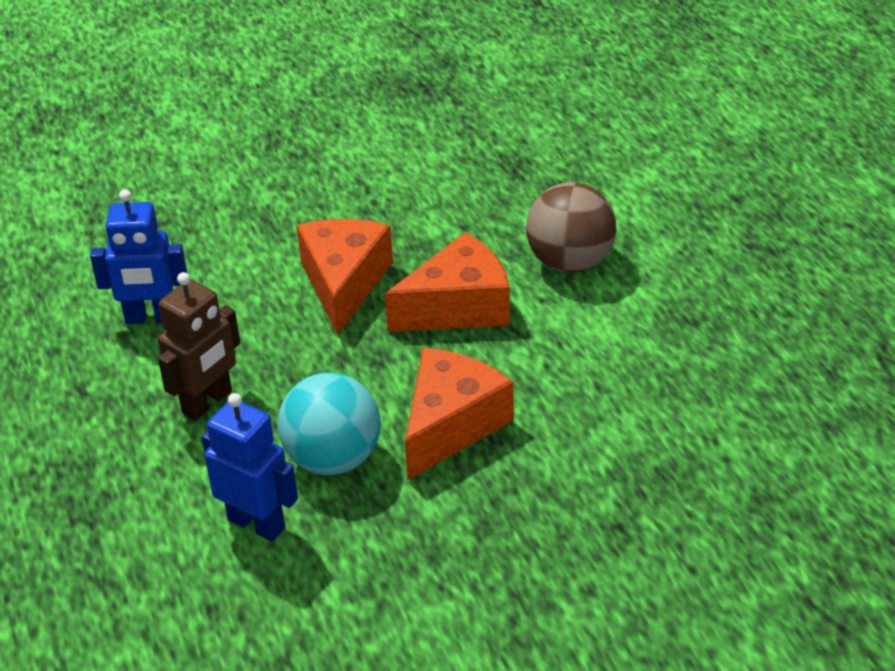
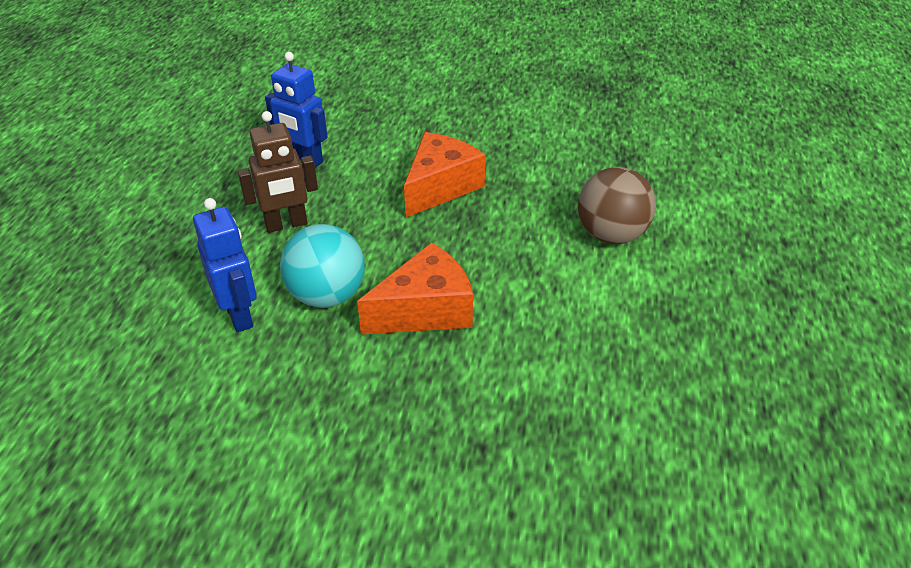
camera: 30 degrees right, 0 degrees up
orange cheese [385,232,510,332] -> none

